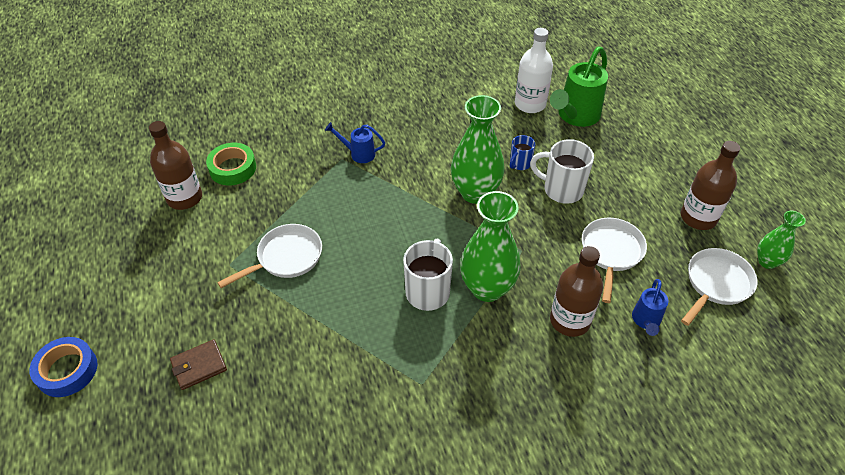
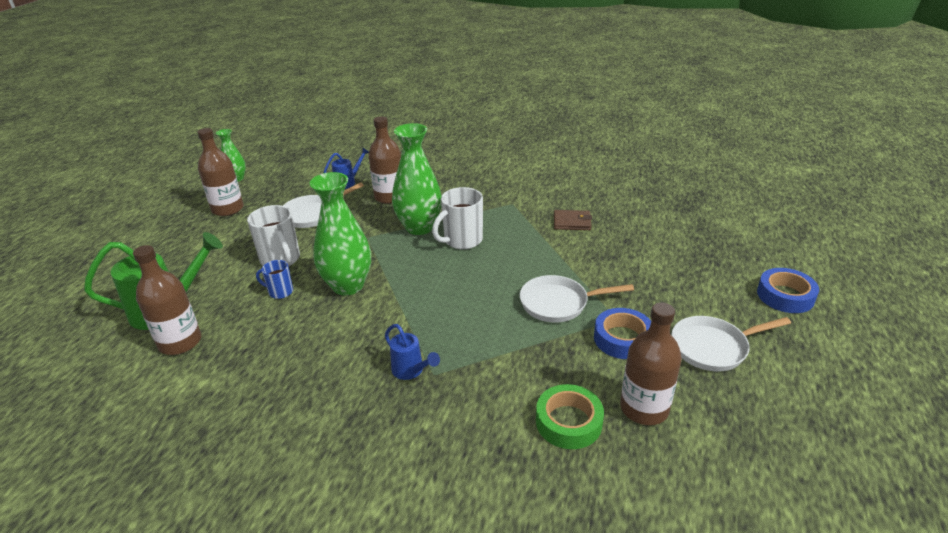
camera: 145 degrees left, 15 degrees down
brown wallet [170,339,227,390] -> brown wallet moved to [554,210,592,230]
blue mug [510,135,535,170] -> blue mug turned 150 degrees counterclockwise [256,260,293,299]
white bottle [515,28,553,113] -> brown bottle [133,245,201,355]
white pan [681,248,758,326] -> white pan moved to [671,316,791,371]
none -> blue tape [594,308,651,359]

